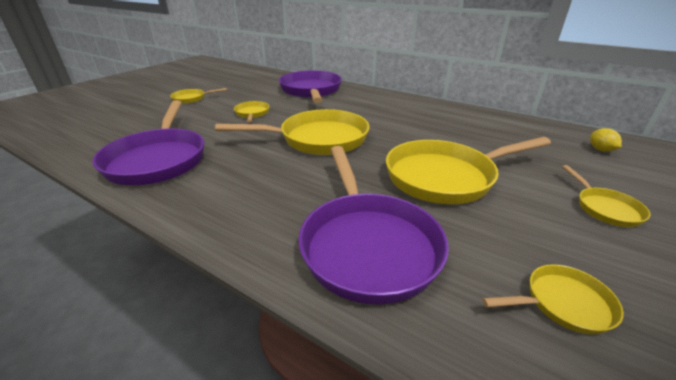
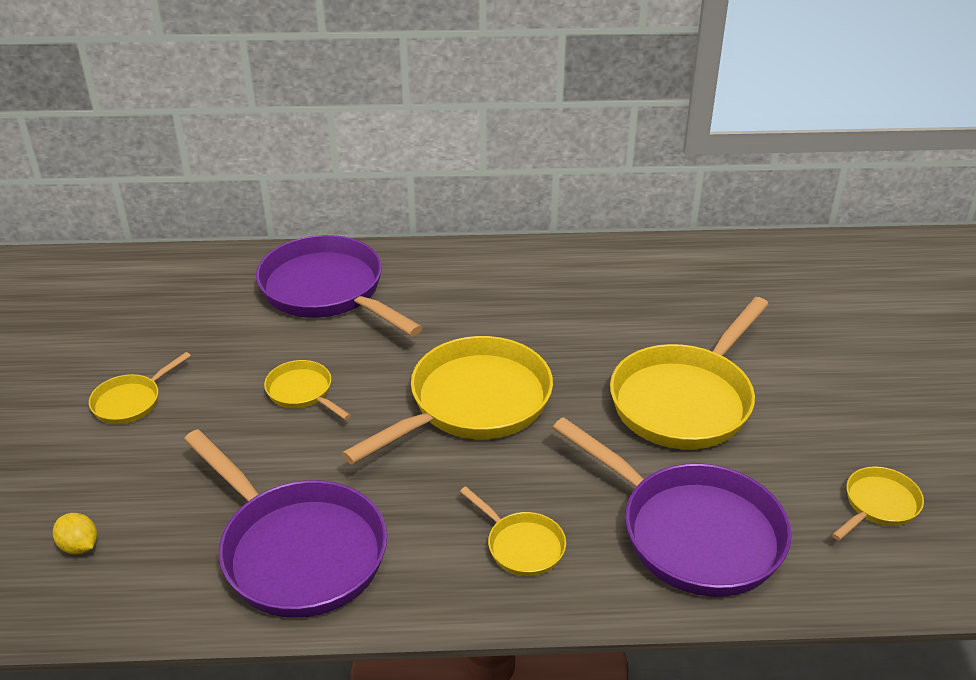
camera: 35 degrees left, 5 degrees up
yellow pan [562,165,651,227] -> yellow pan moved to [460,486,566,576]
yellow lemon [590,128,622,152] -> yellow lemon moved to [53,513,97,555]

